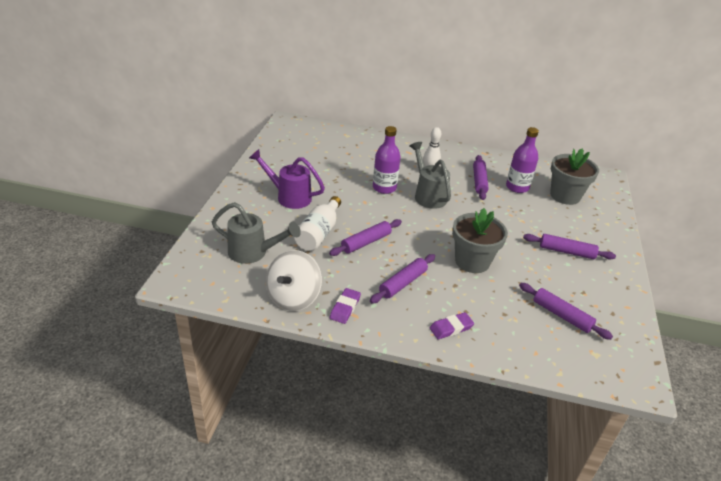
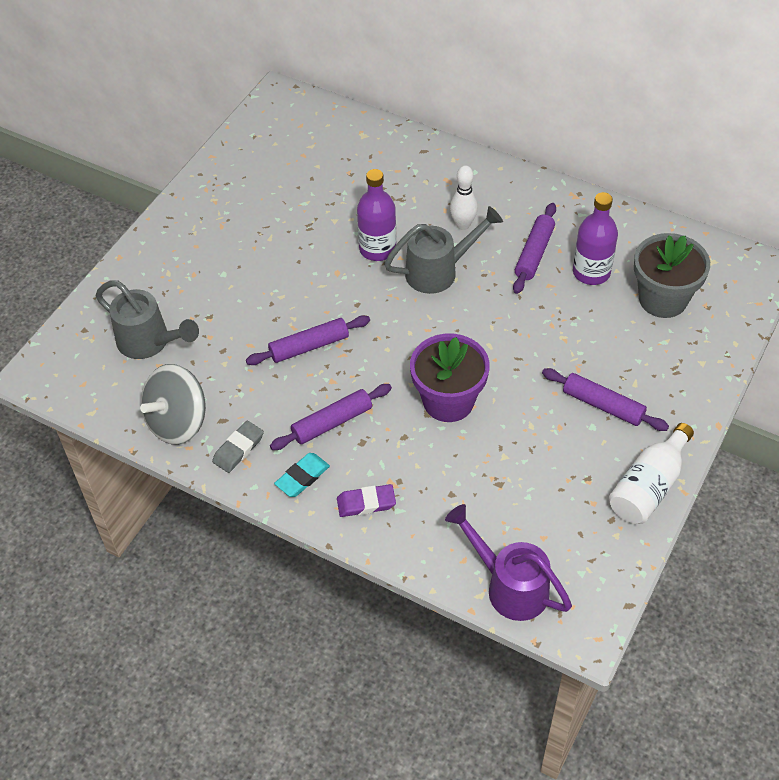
camera: 20 degrees right, 15 degrees up
purple watering can [249,149,325,209] -> purple watering can moved to [445,504,572,621]
white spinning top [266,250,322,311] -> grey spinning top [140,364,206,445]
white bottle [294,196,341,251] -> white bottle moved to [609,423,694,524]
purple eraser [330,288,361,324] -> grey eraser [212,421,264,473]
grey watering can [410,142,451,209] -> grey watering can turned 75 degrees clockwise [384,206,503,294]
grey flower pot [452,208,508,273] -> purple flower pot [410,333,490,422]
purple rolling pin [519,283,613,340] -> none
none -> turquoise eraser [274,453,330,497]

